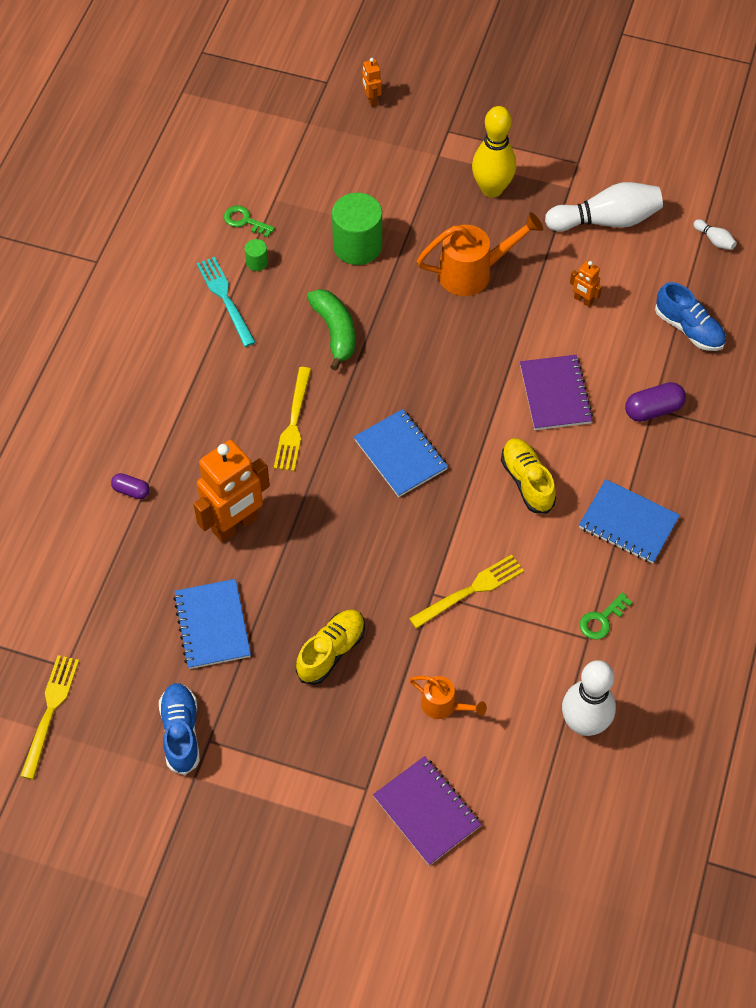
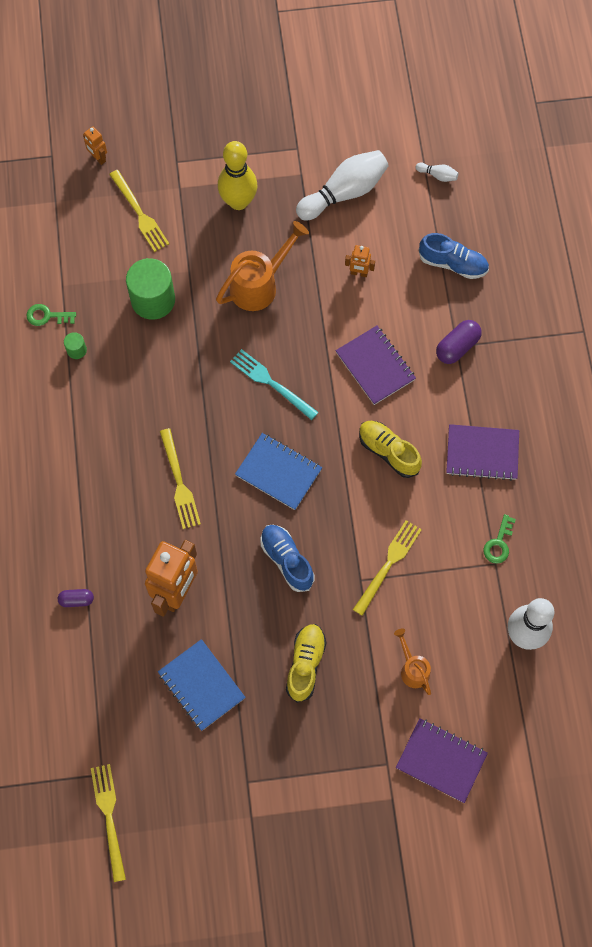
camera: 25 degrees left, 10 degrees up
blue shoe [159,683,200,775] -> blue shoe moved to [261,525,314,592]
turquoise fork [197,257,256,347] -> turquoise fork moved to [230,349,318,420]
green banana [307,289,355,371] -> none
orange watering can [410,676,487,719] -> orange watering can turned 120 degrees counterclockwise [394,629,431,695]
blue notebook [579,479,680,564] -> purple notebook [446,424,519,481]
none -> yellow fork [109,170,169,252]

